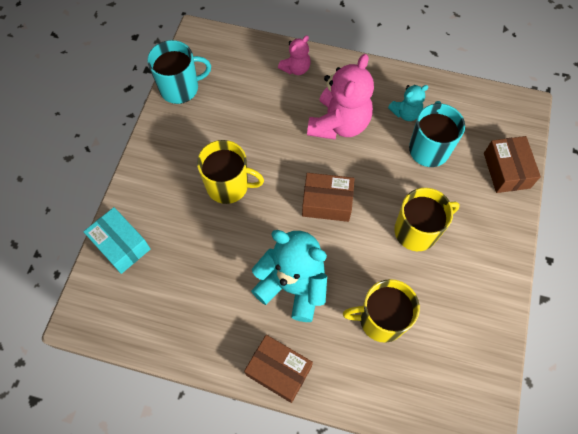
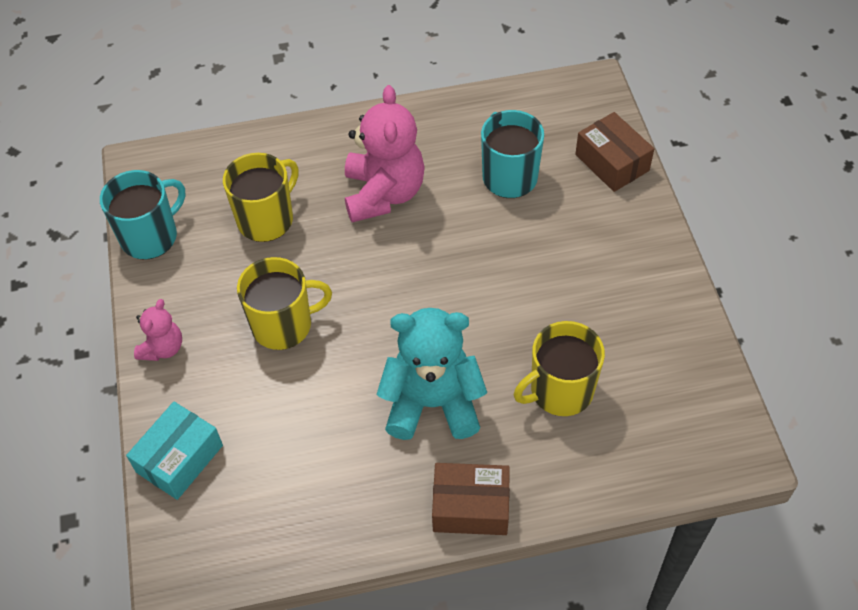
camera: 25 degrees left, 10 degrees down
turquoise box [83,207,151,274] -> turquoise box turned 75 degrees counterclockwise [126,402,223,500]
pink teddy bear [278,36,311,75] -> pink teddy bear moved to [134,299,182,361]
brown box [302,173,355,222] -> none
turquoise teddy bear [388,85,428,121] -> none
yellow mug [394,188,460,251] -> yellow mug moved to [223,153,299,242]

